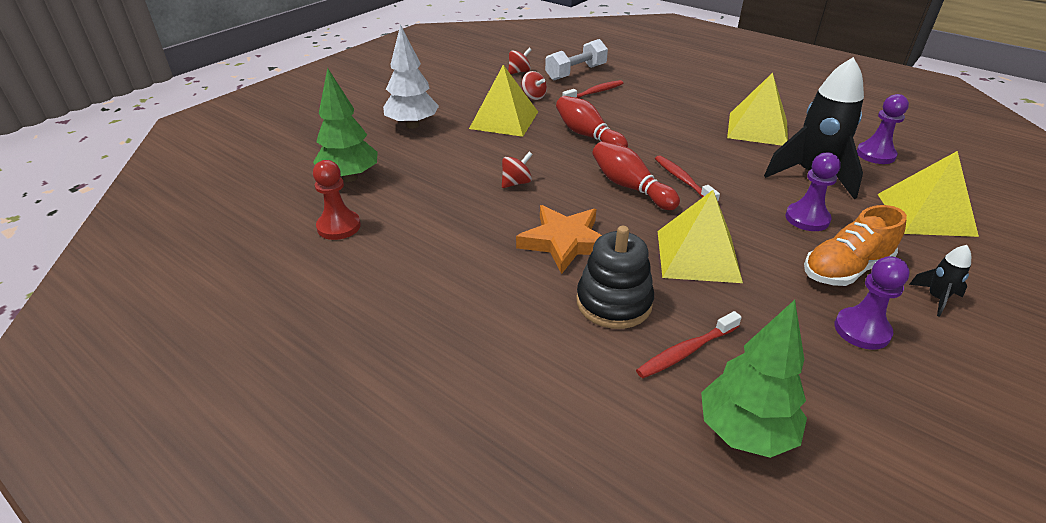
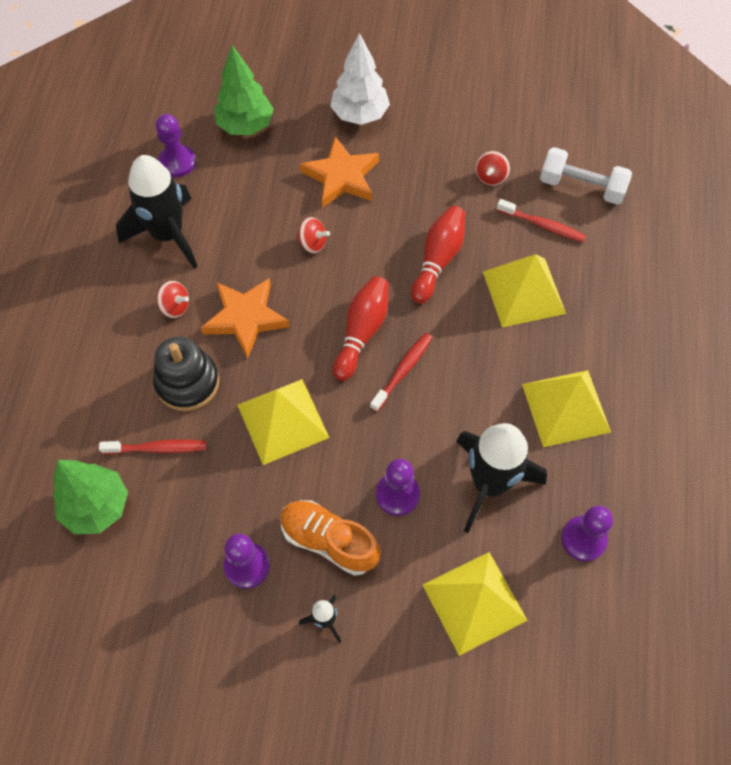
camera: 60 degrees right, 25 degrees up
red pawn [313,160,361,240] -> purple pawn [156,114,196,177]
yellow pyramid [469,65,538,137] -> yellow pyramid moved to [483,254,566,327]
red spinning top [508,48,531,74] -> red spinning top moved to [157,281,189,318]
red toothbrush [636,311,742,378] -> red toothbrush turned 150 degrees clockwise [99,439,207,454]
none -> black rocket [116,155,198,269]
none -> orange star [300,136,379,208]

